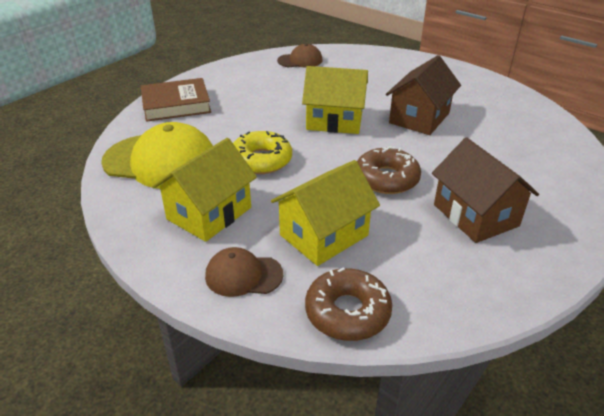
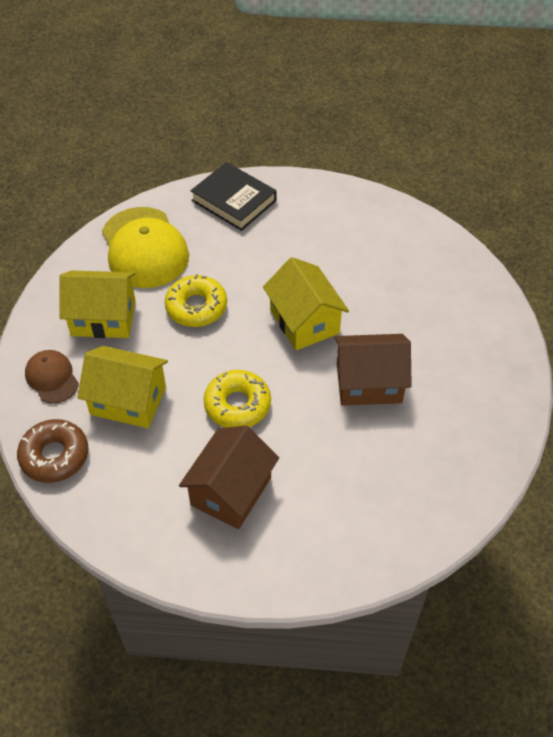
camera: 55 degrees right, 15 degrees up
brown book [141,78,211,122] -> black book [190,162,277,231]
brown cap [277,44,323,68] -> none
brown donut [357,146,421,194] -> yellow donut [204,370,271,428]

